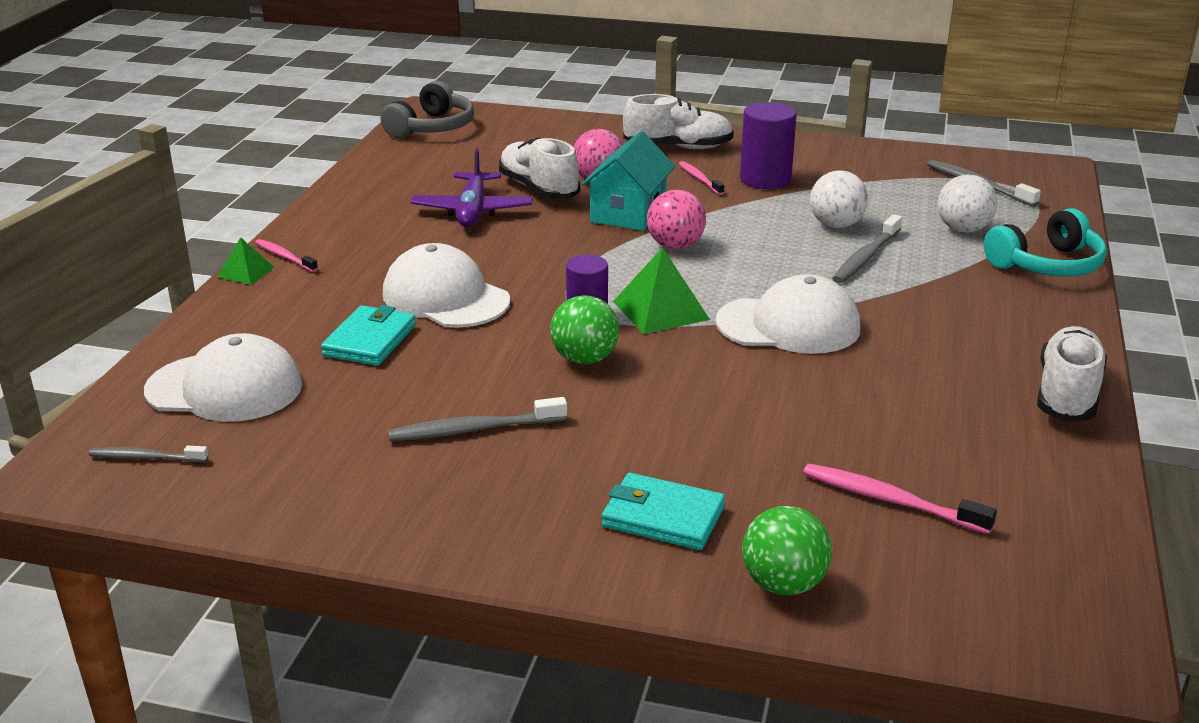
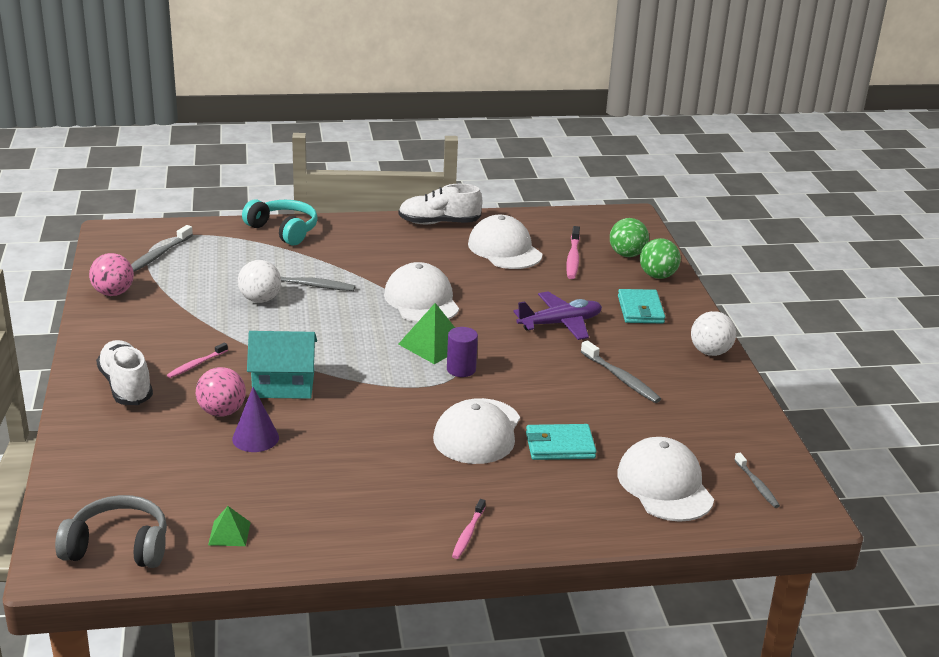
camera: 115 degrees left, 0 degrees up
green pyramid [217,237,275,285] -> green pyramid moved to [208,506,251,546]
purple plane [411,148,533,227] -> purple plane moved to [513,292,602,340]
white shoe [499,137,580,199] -> purple cone [232,387,279,452]
green ball [550,295,619,364] -> green ball moved to [610,218,649,257]
pink ball [647,190,706,249] -> pink ball moved to [89,253,134,296]
purple cylinder [740,102,797,189] -> none
white ball [937,174,998,233] -> white ball moved to [691,311,736,356]
none -> white cap [468,215,542,269]

